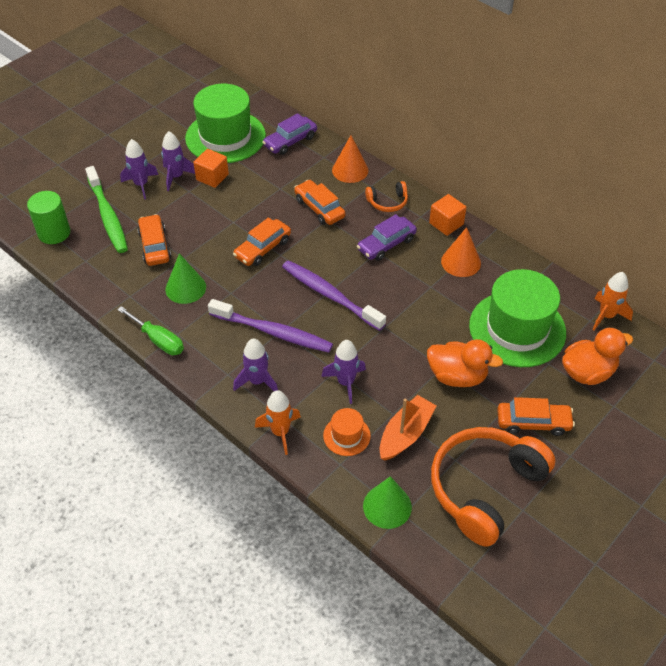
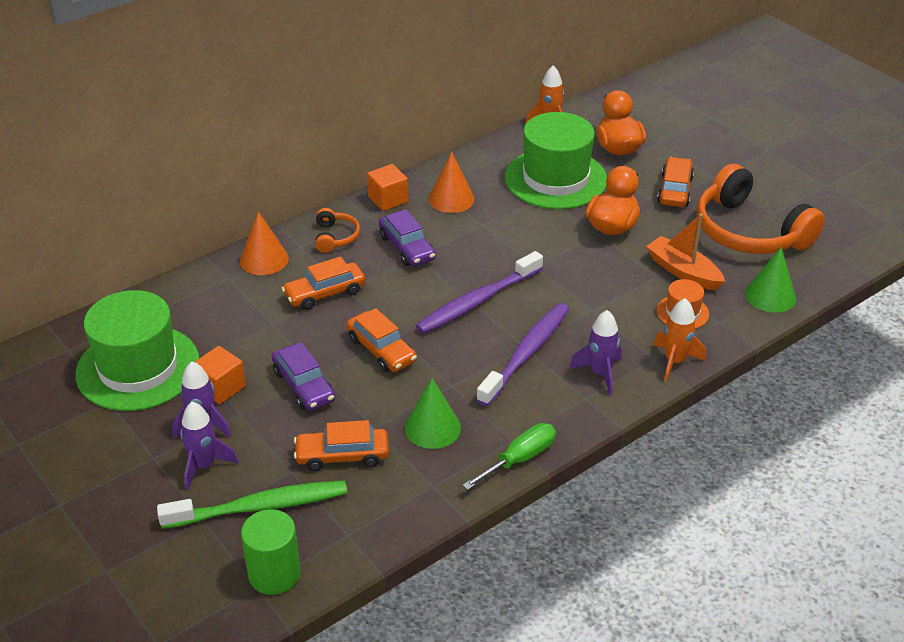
camera: 80 degrees left, 10 degrees down
purple car [262,113,317,155] -> purple car moved to [272,342,335,411]
purple rocket [321,340,366,404] -> none

